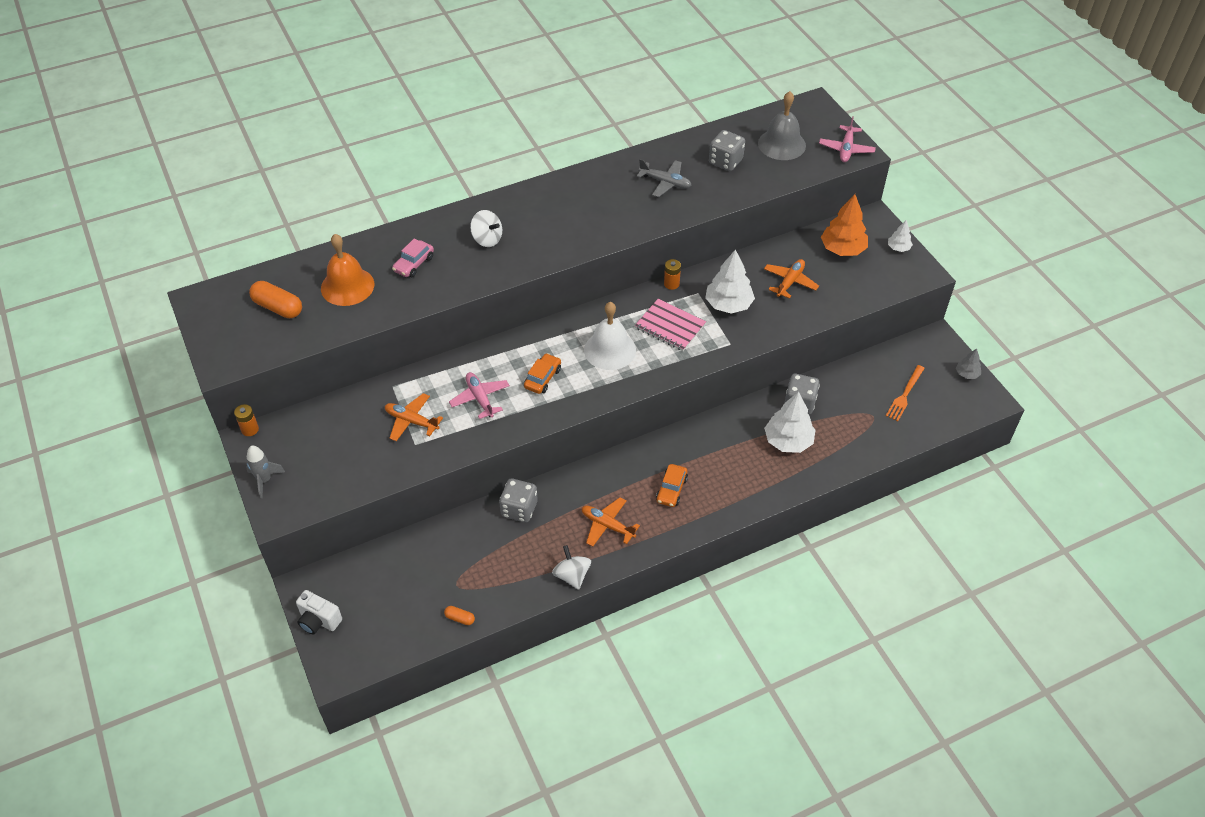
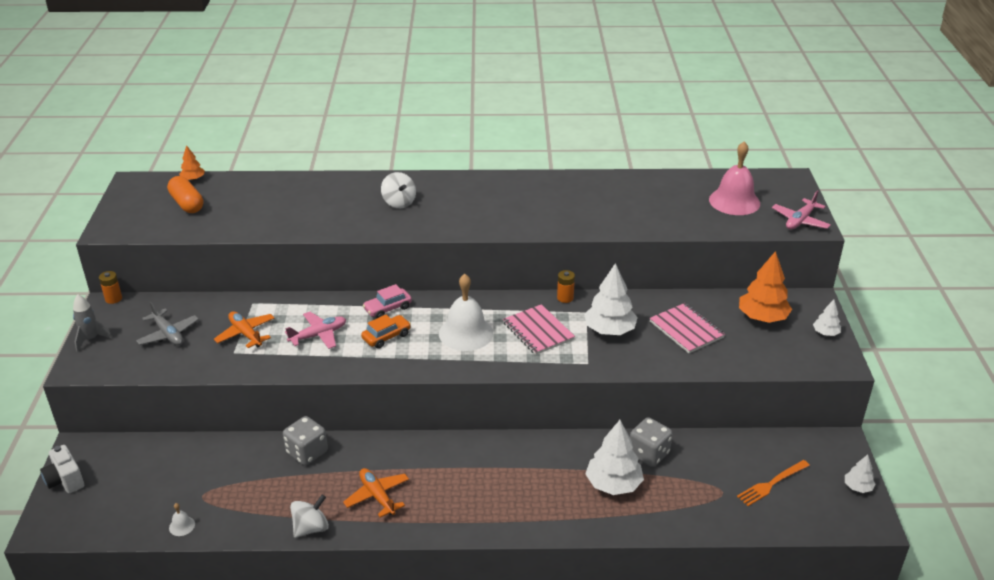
camera: 25 degrees right, 15 degrees down
orange bell [321,234,374,306] -> none
pink car [392,239,434,277] -> pink car moved to [363,284,412,318]
orange capsule [444,606,475,625] -> white bell [169,503,195,536]
pink plane [449,372,510,419] -> pink plane turned 60 degrees clockwise [285,312,346,349]
white spinning top [552,545,591,590] -> white spinning top turned 45 degrees clockwise [290,495,329,538]
grey plane [637,159,692,197] -> grey plane moved to [136,302,199,345]
orange car [656,464,688,507] -> none
grey dice [709,130,745,171] -> none
grey bell [758,91,806,160] -> pink bell [709,141,760,215]
orange plane [764,259,819,299] -> pink notebook [650,303,725,353]
grey tree [956,349,981,379] -> white tree [845,454,876,493]
none -> orange tree [179,145,205,181]

